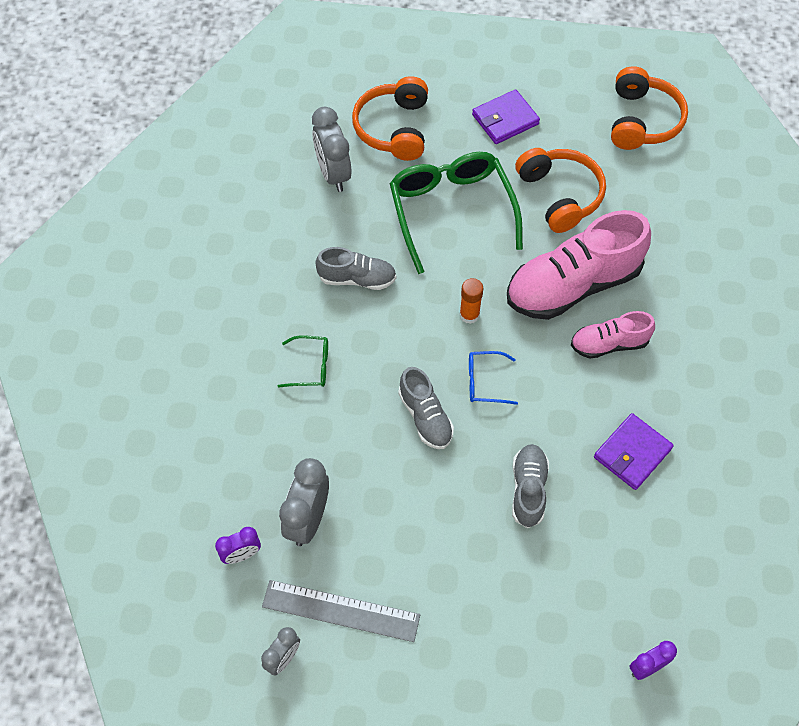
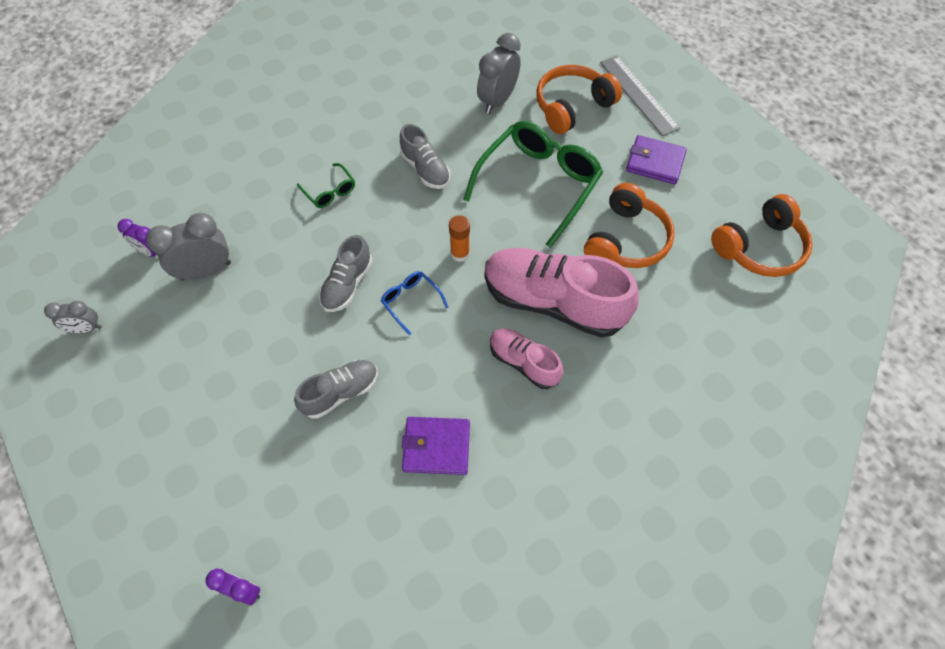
camera: 50 degrees right, 0 degrees up
grey ruler [262,580,420,642] -> grey ruler moved to [600,56,680,136]

